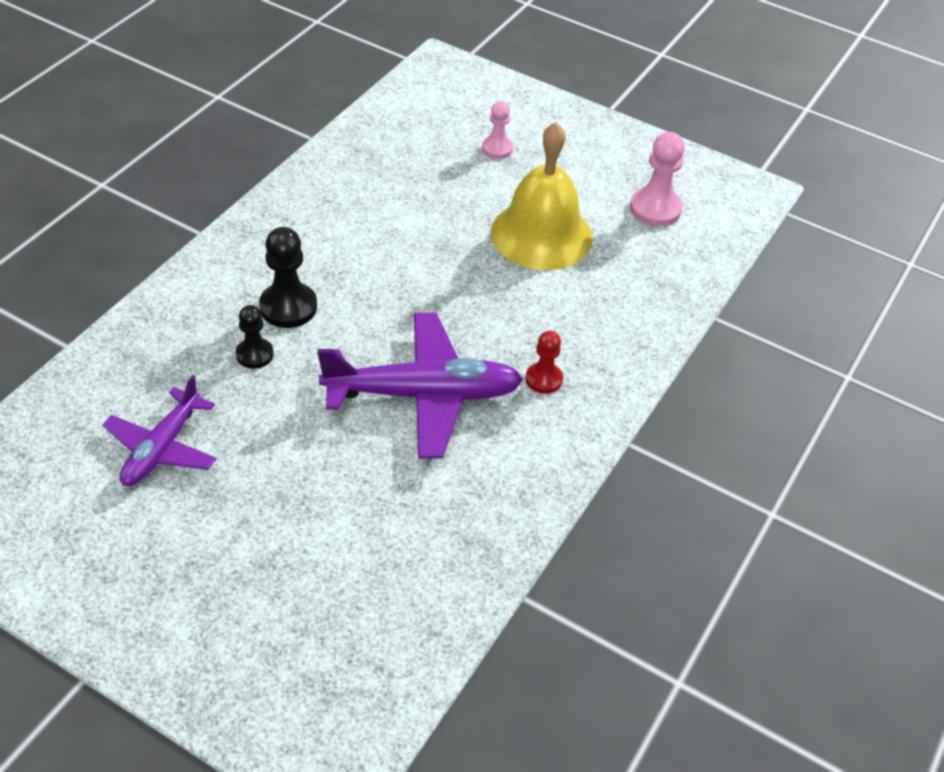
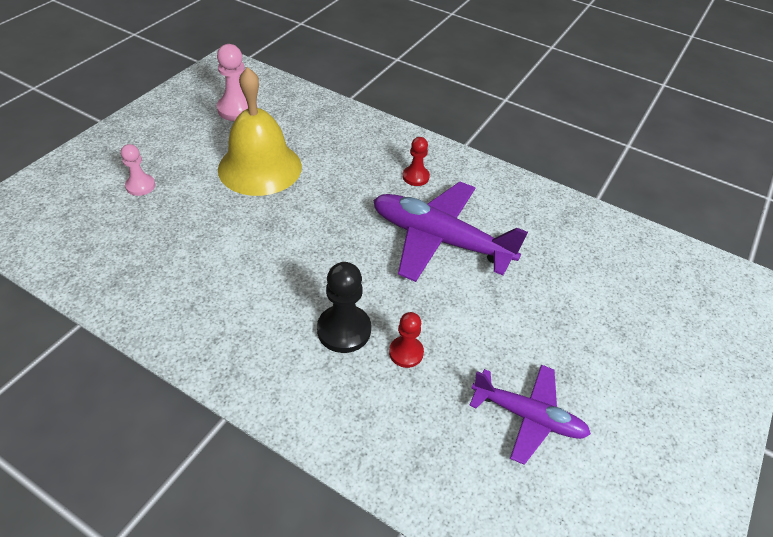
camera: 90 degrees left, 0 degrees up
black pawn [236,305,274,369] -> red pawn [389,312,424,368]
purple plane [317,313,523,458] -> purple plane turned 60 degrees counterclockwise [373,182,528,282]

